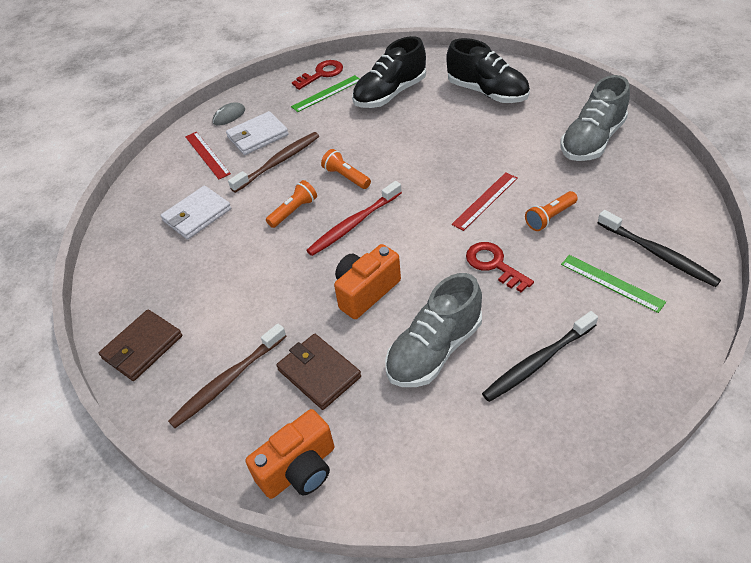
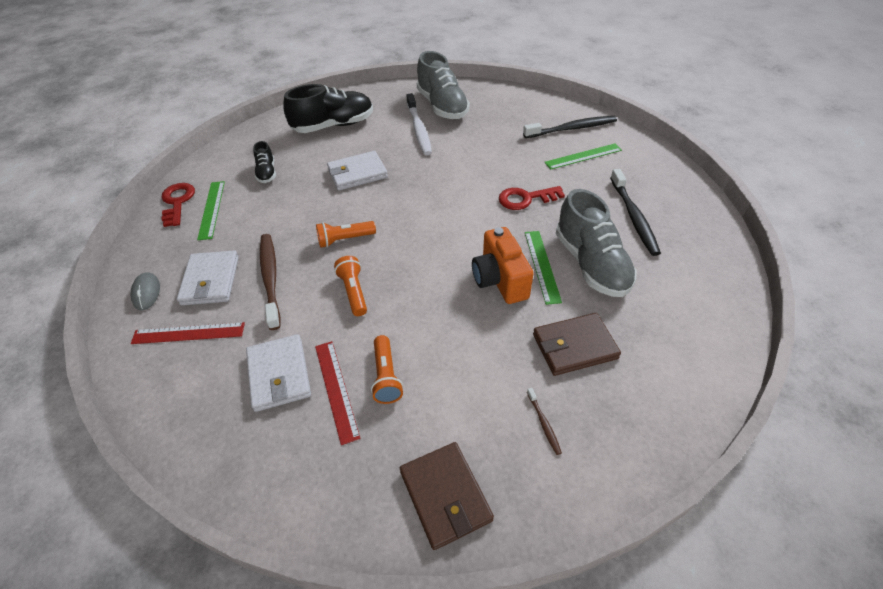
camera: 65 degrees left, 0 degrees up
brown toothbrush [168,323,286,428] -> brown toothbrush [527,388,562,455], size x0.45
orange camera [245,409,334,499] -> none
red toothbrush [306,181,402,256] -> none
black shoe [352,36,426,108] -> black shoe [253,141,276,183], size x0.50
red ruler [452,172,518,231] -> red ruler moved to [315,341,360,445]
orange flashlight [525,191,578,231] -> orange flashlight moved to [371,335,403,404]
none -> white wallet [327,151,388,191]
none -> white toothbrush [406,93,432,155]
none -> green ruler [525,231,562,305]

